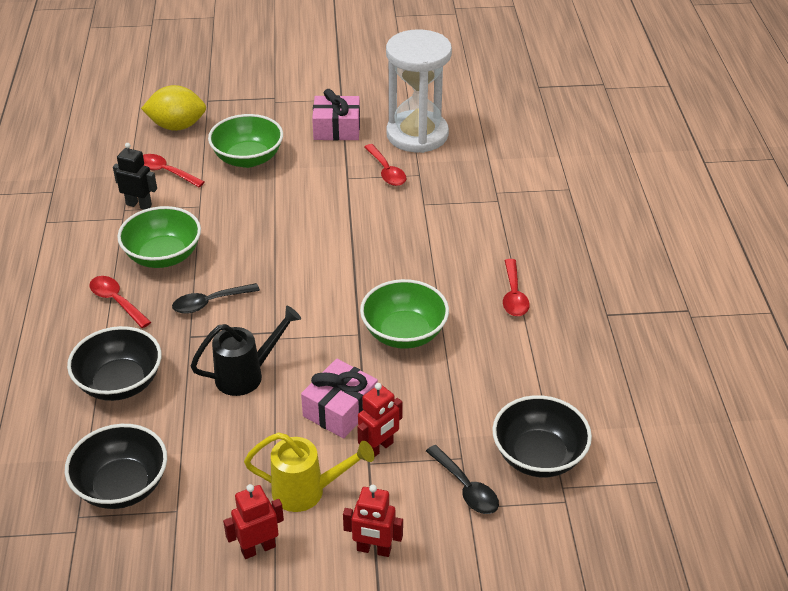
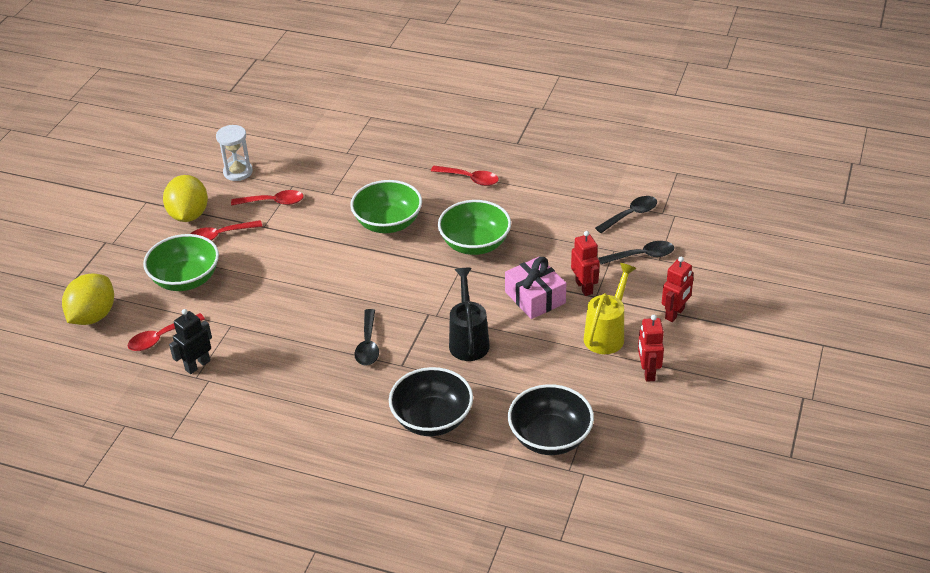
camera: 65 degrees left, 0 degrees up
red spoon [90,276,151,328] -> red spoon moved to [190,220,263,241]
green bowl [117,206,201,268] -> green bowl moved to [350,180,422,233]
pink gift [312,89,360,140] -> yellow lemon [163,175,208,222]
white hourglass [386,29,452,153] -> white hourglass [216,125,253,181], size x0.50
black bowl [492,395,592,477] -> black spoon [595,196,657,233]

